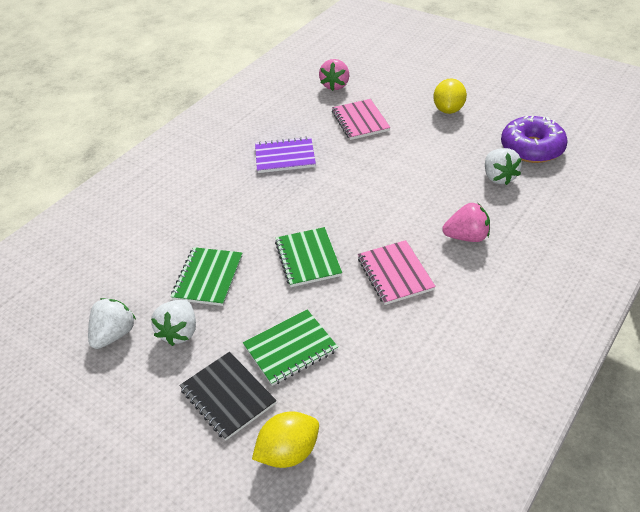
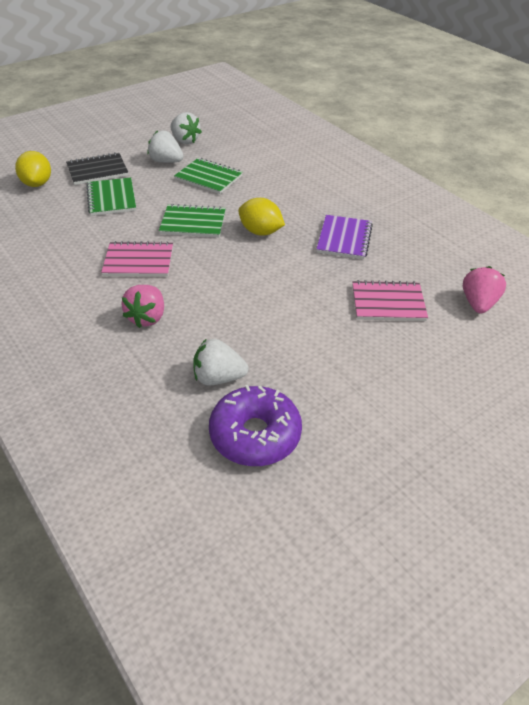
camera: 105 degrees right, 0 degrees up
pink strawberry [319,59,350,91] -> pink strawberry turned 75 degrees clockwise [463,266,506,314]
yellow lemon [433,78,467,114] -> yellow lemon moved to [238,198,285,236]

